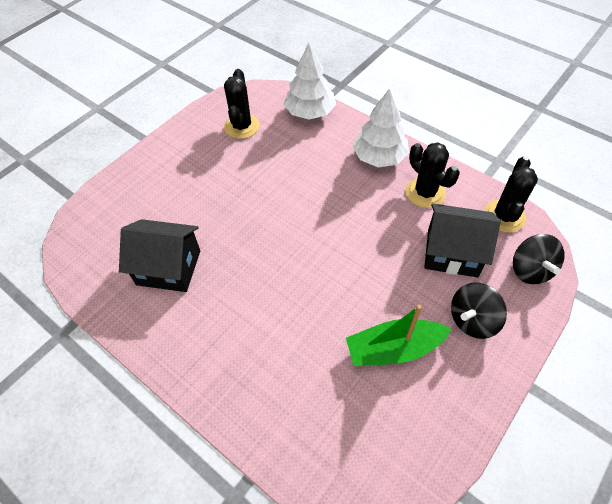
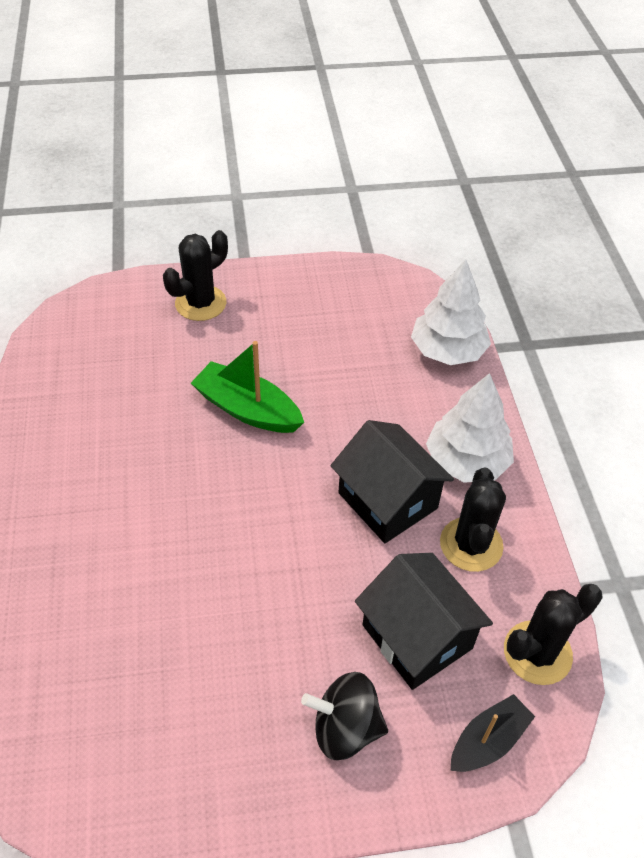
camera: 40 degrees right, 5 degrees down
black house [119,219,200,292] -> black house moved to [330,420,454,543]
black cactus [224,69,260,139] -> black cactus moved to [163,230,228,321]
green boat [346,305,452,366] -> green boat moved to [191,341,304,433]
black spinning top [513,234,565,284] -> black boat [451,694,535,772]

